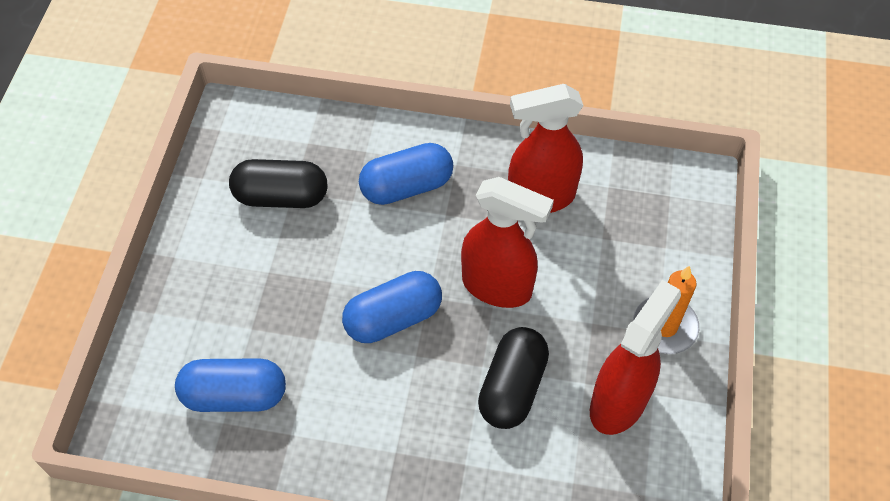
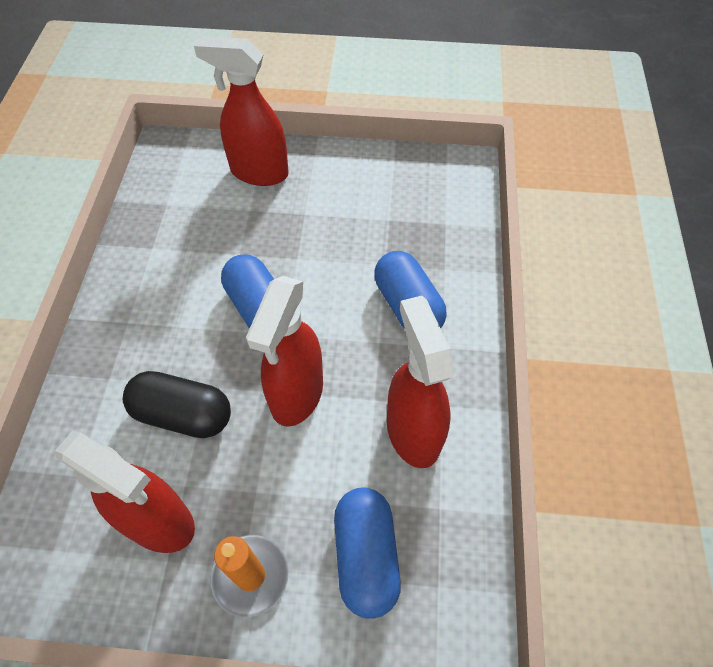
camera: 85 degrees right, 0 degrees up
blue capsule [175,358,286,412] -> blue capsule moved to [334,488,401,619]
black capsule [229,159,327,208] -> none
none -> red spray bottle [194,36,289,186]

